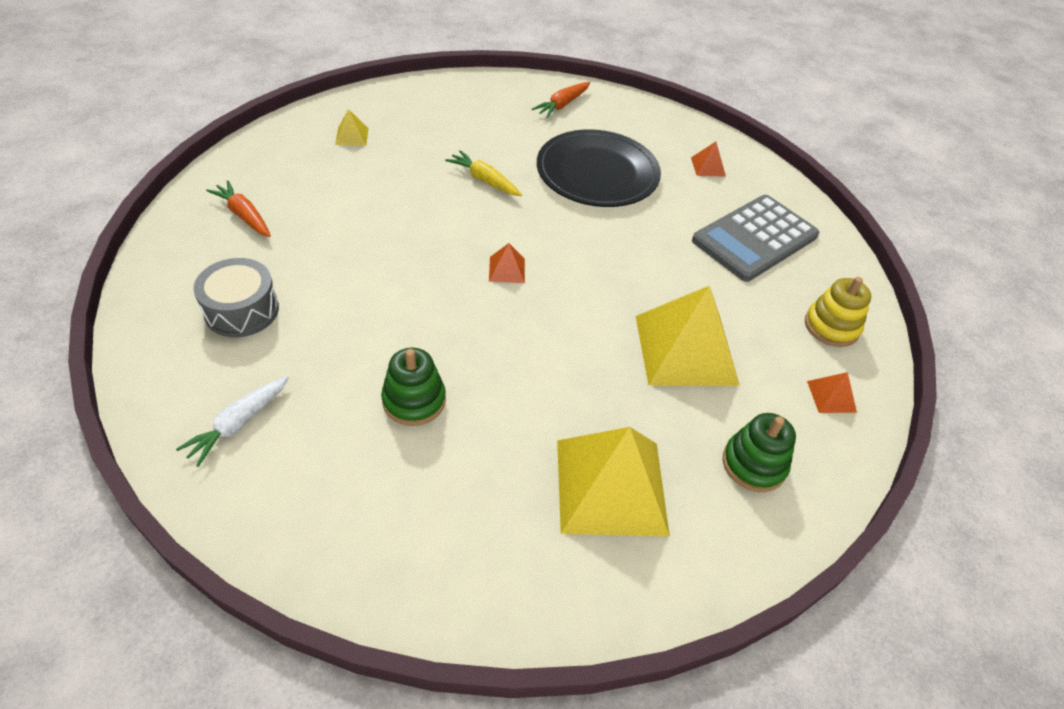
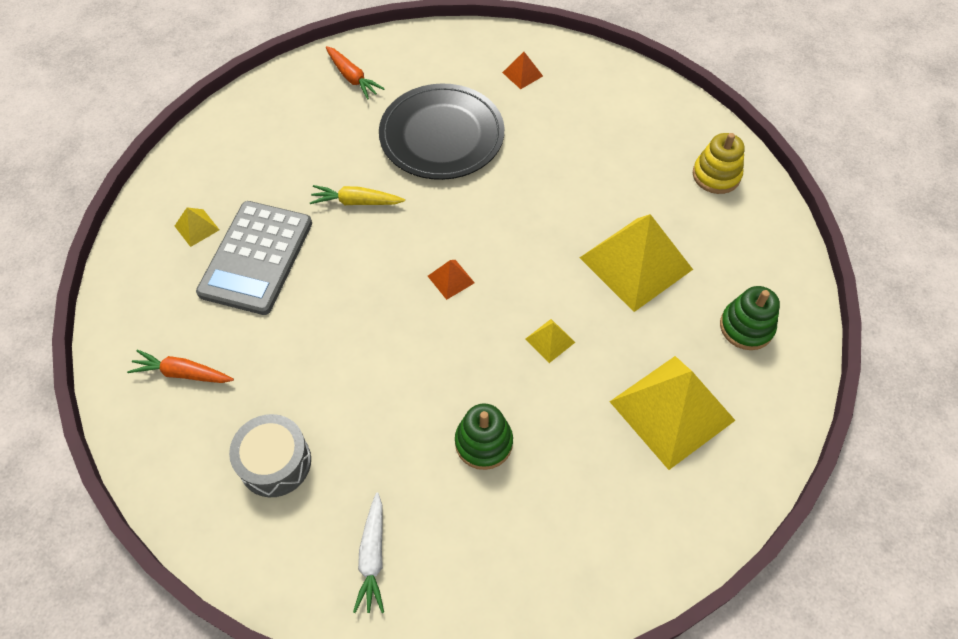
camera: 30 degrees left, 10 degrees up
orange carrot [532,82,590,118] -> orange carrot turned 45 degrees counterclockwise [326,46,385,100]
grey calculator [692,195,819,282] -> grey calculator moved to [196,201,312,315]
orange pyramid [807,372,857,413] -> none
none -> yellow pyramid [525,319,575,363]

